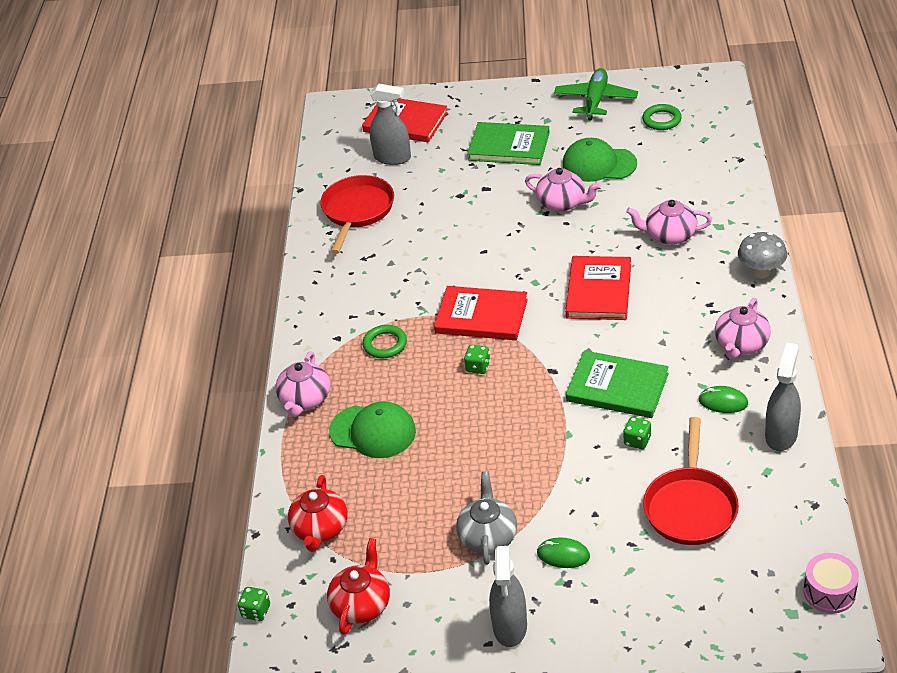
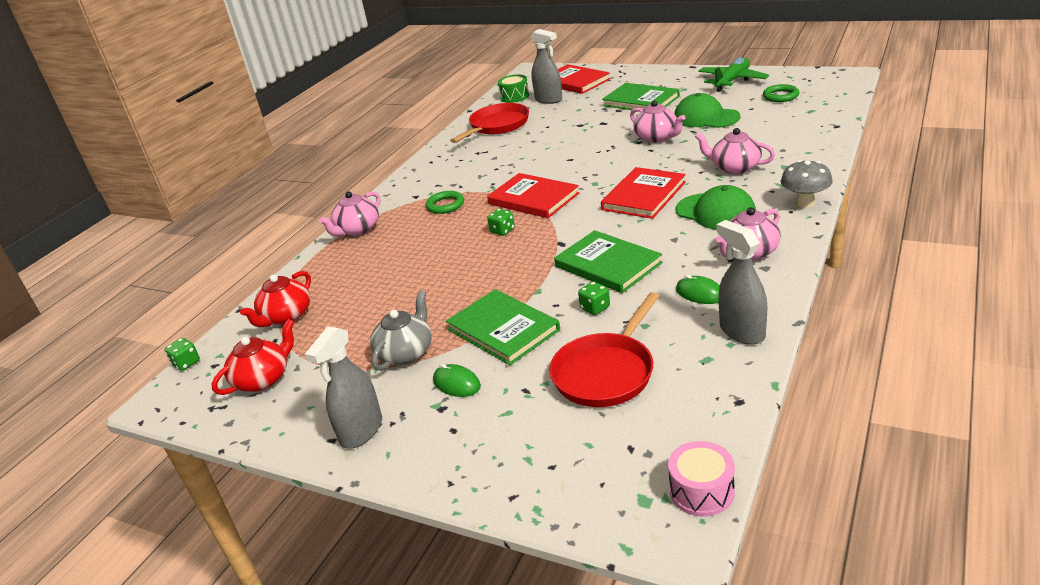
camera: 25 degrees right, 10 degrees down
green cap [329,401,416,458] -> green cap moved to [676,185,756,230]
grey spray bottle [765,342,801,451] -> grey spray bottle turned 75 degrees counterclockwise [716,220,767,345]
none -> green book [446,289,560,365]
none -> green drum [498,74,529,103]

